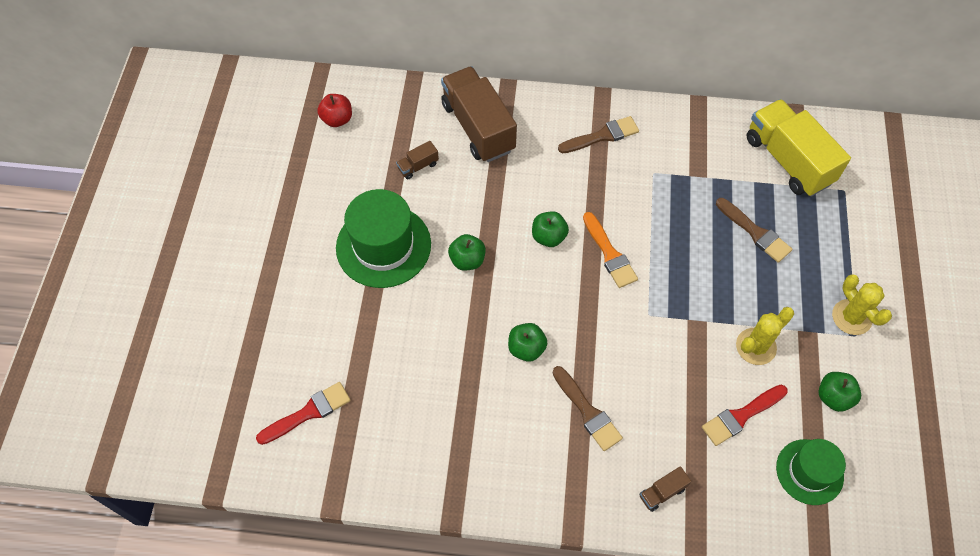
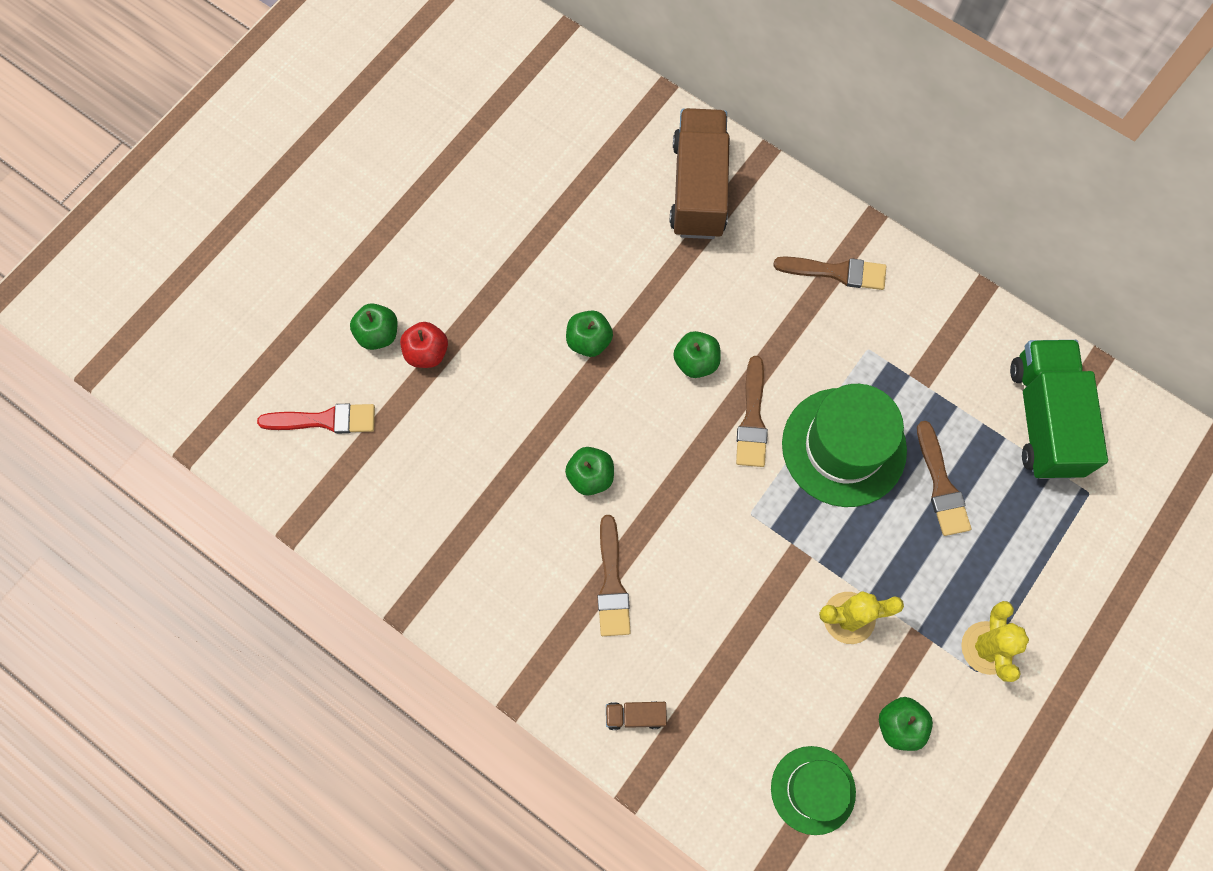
camera: 30 degrees right, 10 degrees up
red apple [317,94,352,127] -> red apple moved to [400,322,448,368]
green hat [336,189,431,288] -> green hat moved to [782,384,907,507]
brown truck [396,141,439,179] -> none
orange brush [583,212,638,288] -> brown brush [736,356,768,467]
red brush [702,385,788,446] -> none
yellow truck [747,99,851,197] -> green truck [1010,340,1108,479]
none -> green apple [350,303,398,350]

